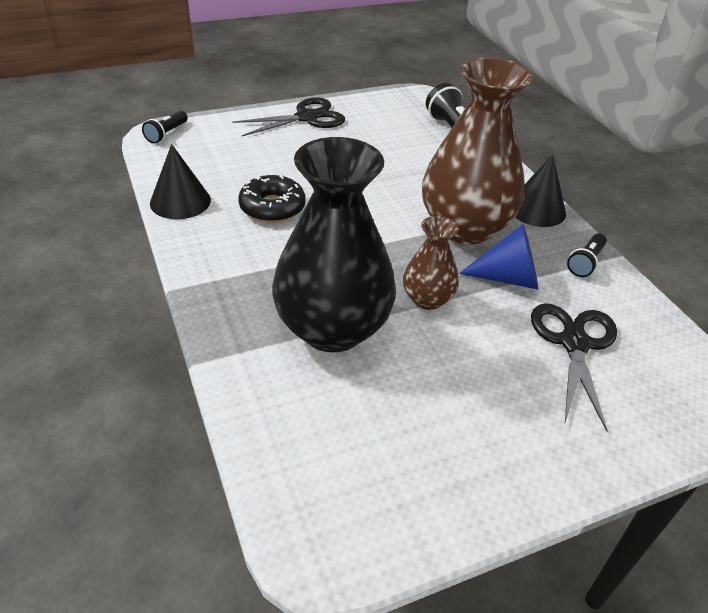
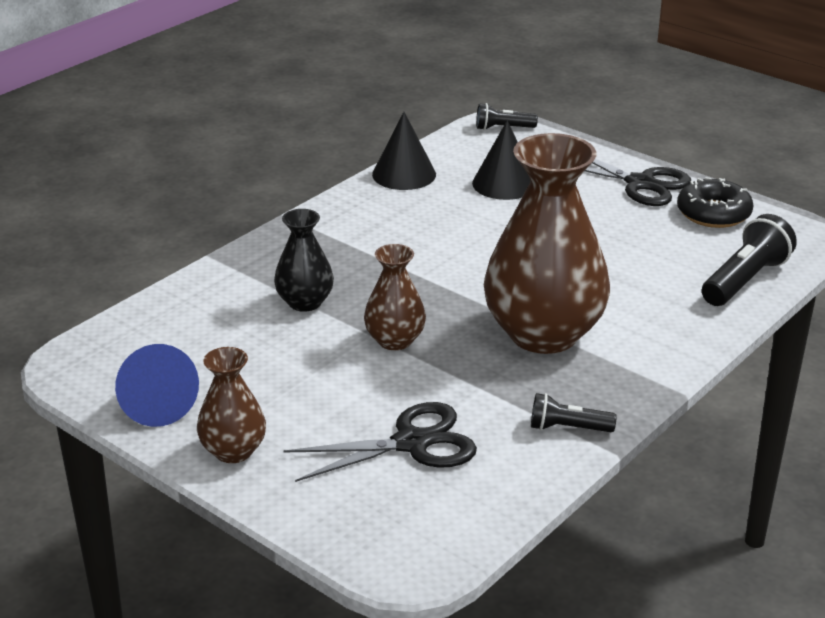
camera: 65 degrees right, 10 degrees down
black donut [238,174,306,223] -> black donut moved to [677,177,754,228]
black vase [272,137,396,353] -> black vase [274,209,334,312], size x0.49
blue cone [459,224,538,290] -> blue cone moved to [115,344,199,427]
black cone [515,154,566,227] -> black cone moved to [472,120,530,200]
none -> brown vase [197,347,266,463]

